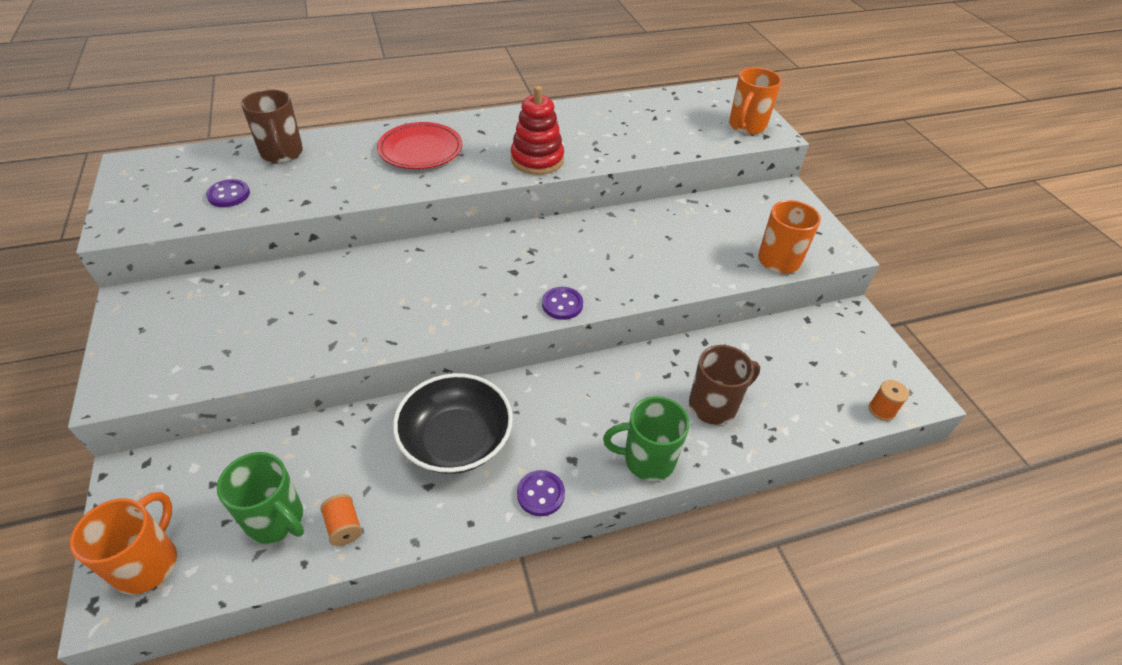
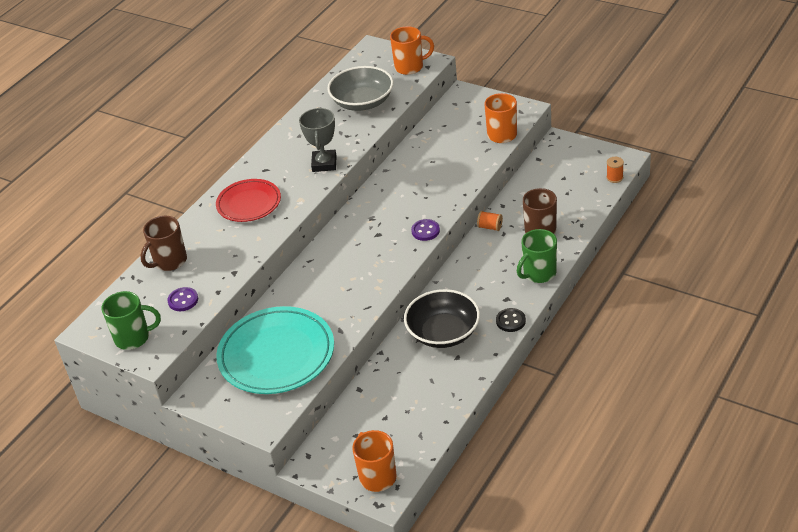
camera: 35 degrees left, 5 degrees down
green mug [217,452,304,544] -> green mug moved to [101,291,161,350]
brown mug [241,89,303,163] -> brown mug turned 105 degrees clockwise [140,216,187,271]
orange spool [320,494,362,546] -> orange spool moved to [477,211,503,231]
red stacking toy [511,86,564,175] -> grey trophy [299,108,337,172]
purple button [517,470,565,516] -> black button [496,308,526,332]
orange mug [729,67,782,135] -> orange mug turned 90 degrees counterclockwise [390,26,434,75]
none -> turquoise plate [216,306,334,394]
none -> grey bowl [327,66,393,111]

